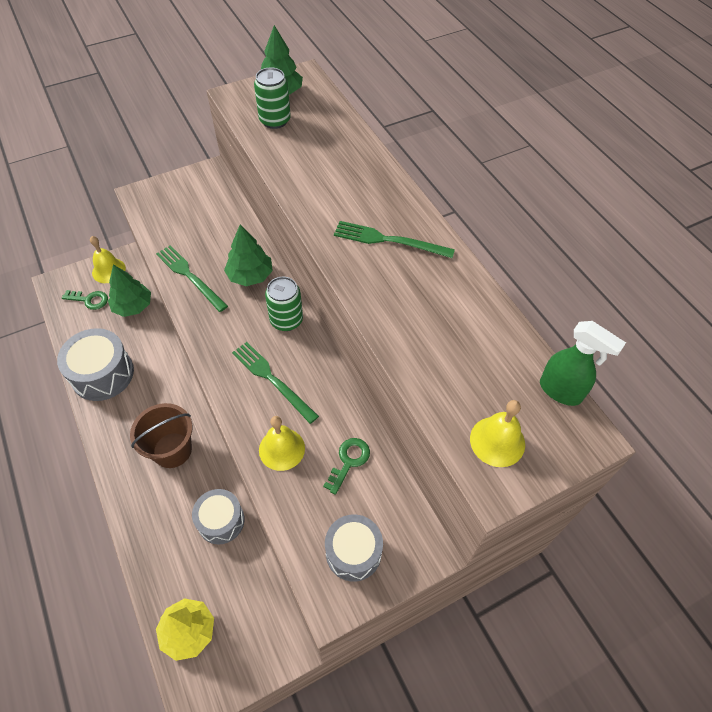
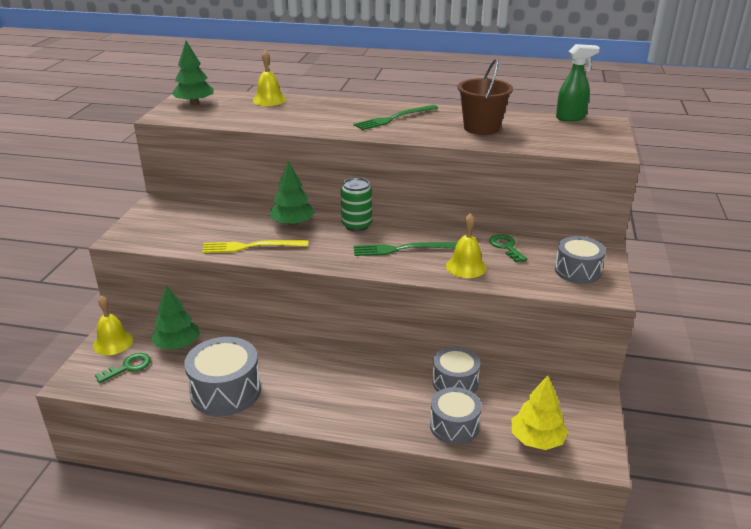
camera: 50 degrees left, 25 degrees down
brown bucket [130,403,192,468] -> brown bucket moved to [458,59,513,135]
green fork [156,245,228,312] -> yellow fork [202,240,308,253]
green can [254,67,291,129] -> none
yellow bell [470,400,525,467] -> yellow bell moved to [253,50,286,106]
none -> grey drum [430,387,482,444]

